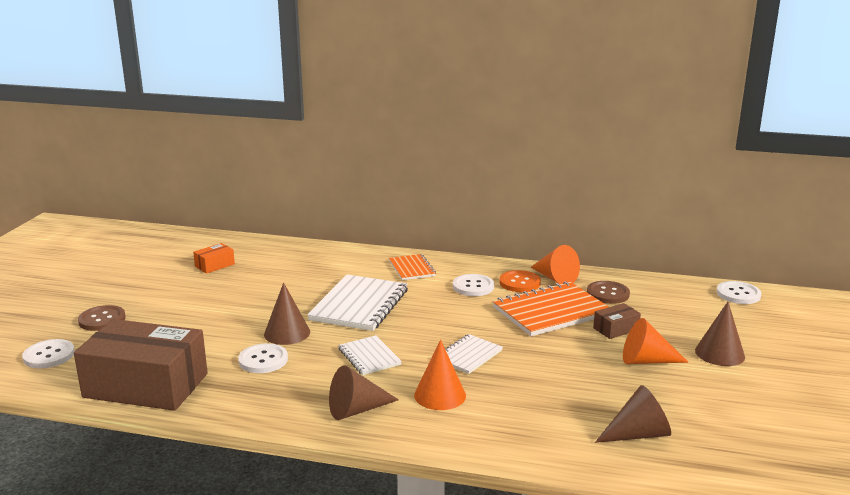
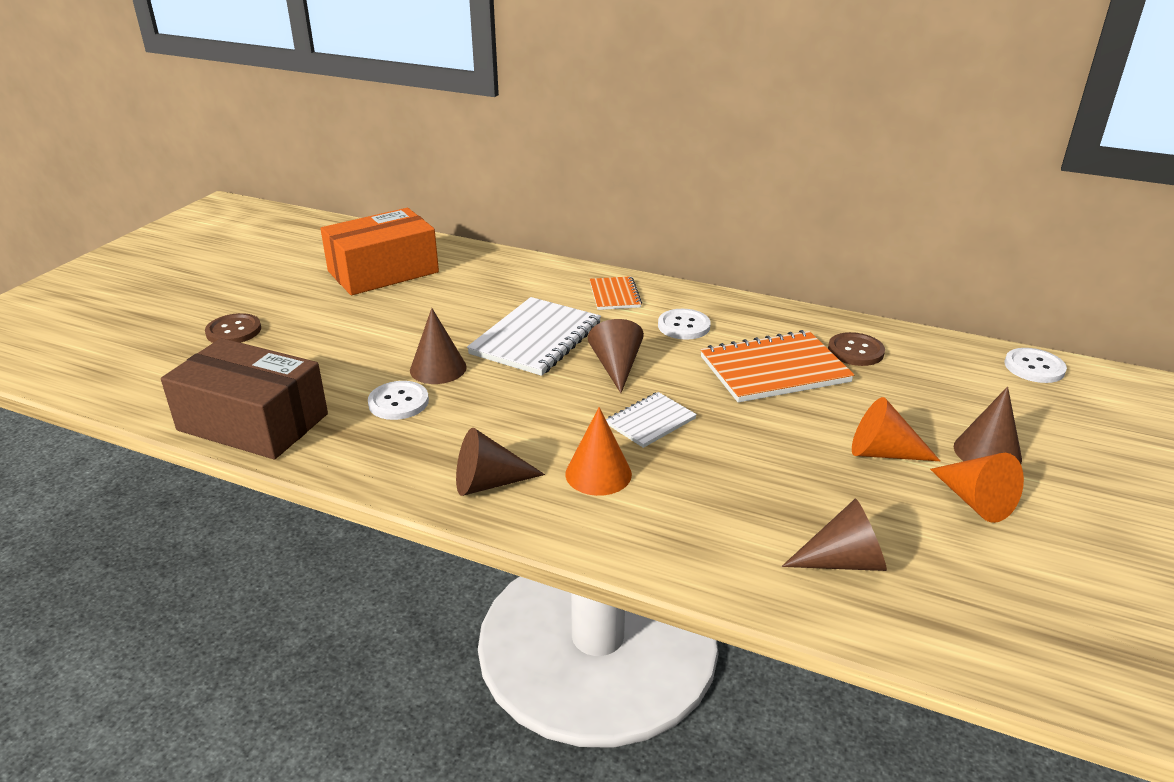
camera: 10 degrees right, 10 degrees up
white button [22,339,75,368] -> none
orange box [193,243,235,274] -> orange box [320,208,439,295], size x2.40
white notebook [338,335,402,375] -> none
orange button [499,270,541,292] -> none
orange cone [530,245,580,284] -> orange cone moved to [930,453,1024,523]
brown box [593,303,641,339] -> none
none -> brown cone [588,319,644,393]

